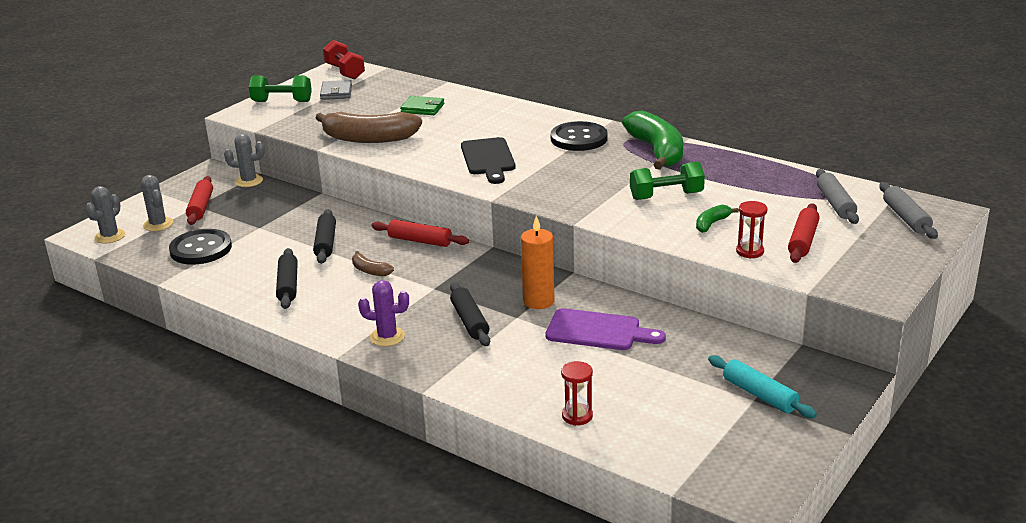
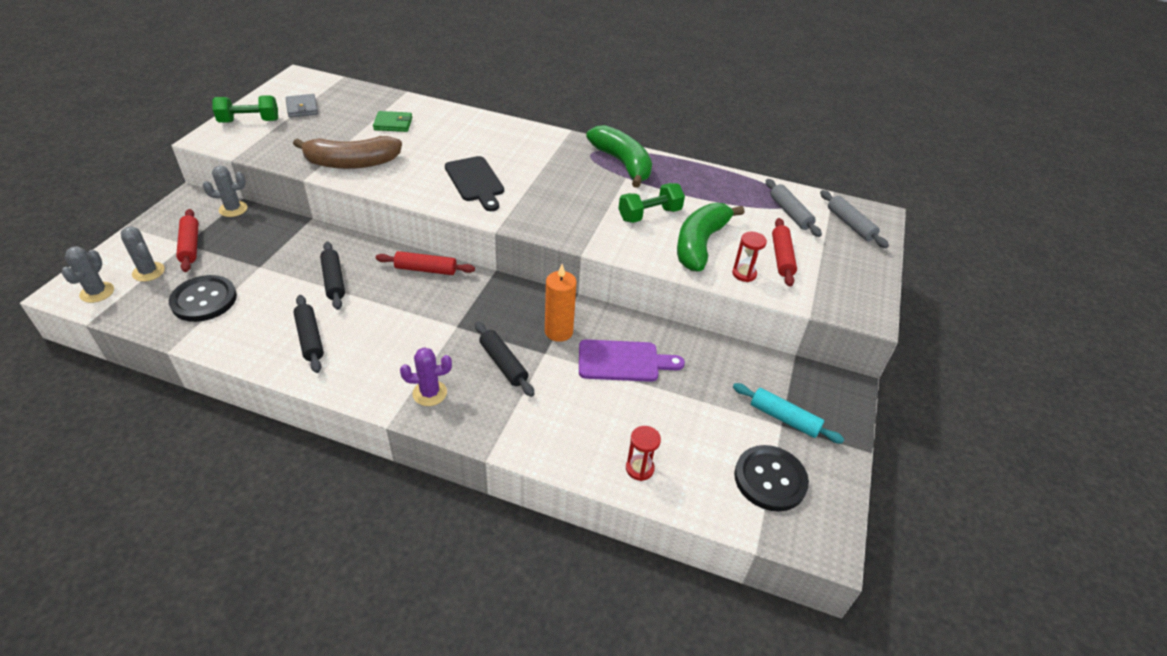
camera: 20 degrees left, 15 degrees up
red dumbbell [323,40,365,80] -> none
brown banana [352,251,394,276] -> none
black button [551,121,608,151] -> black button moved to [734,445,809,511]
green banana [696,205,739,233] -> green banana [677,203,745,271], size x2.24

